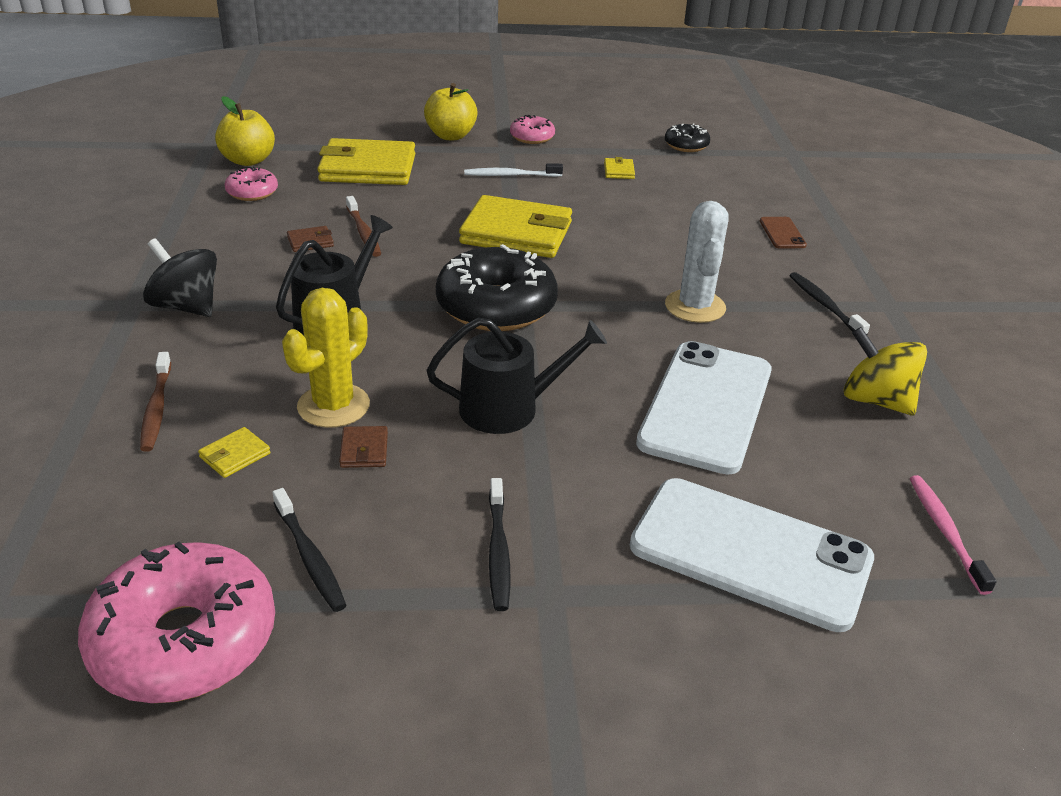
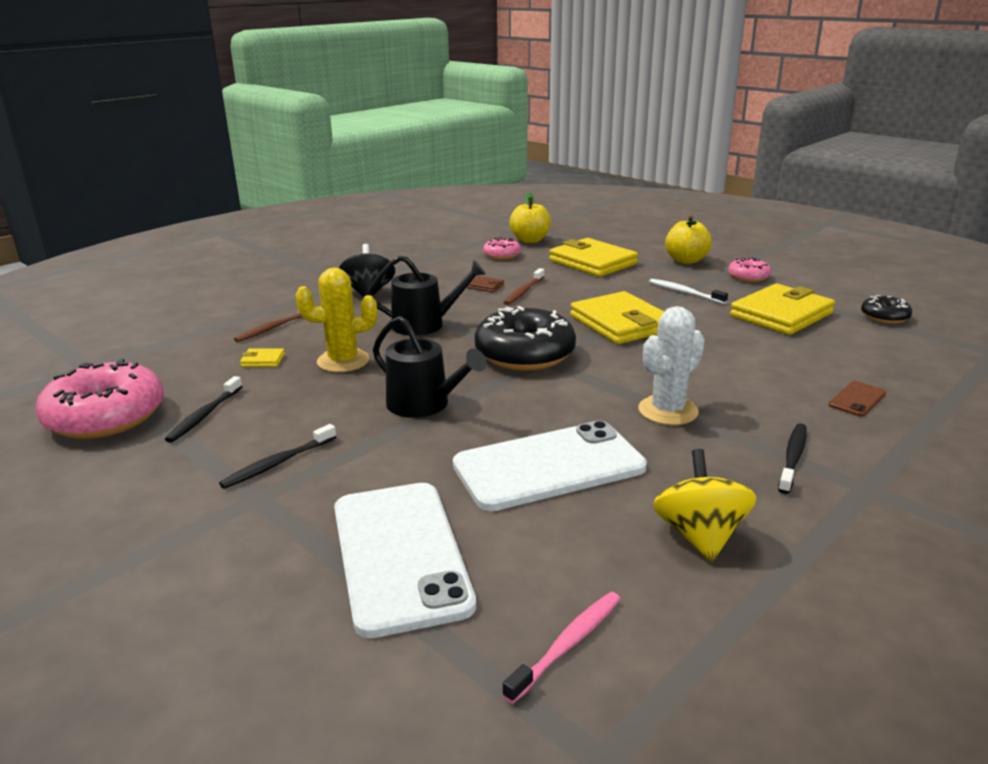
camera: 50 degrees right, 10 degrees down
brown wallet [339,426,388,468] -> none
yellow wallet [604,157,635,179] -> yellow wallet [730,284,835,335], size x2.46

